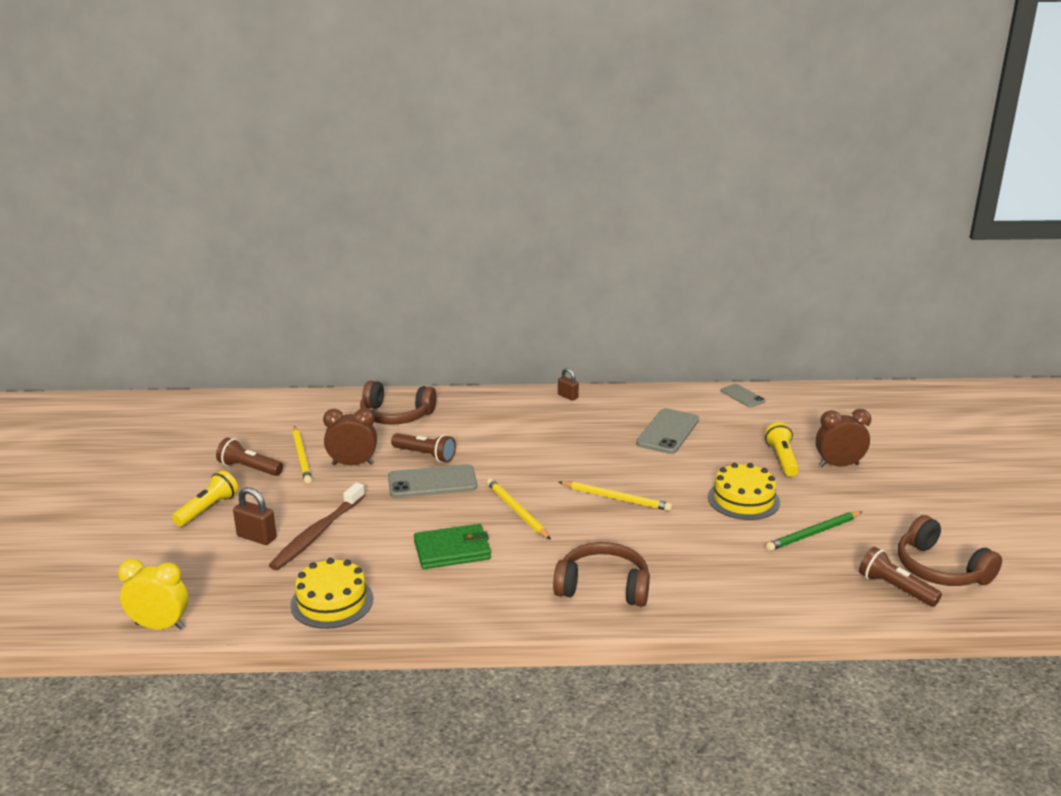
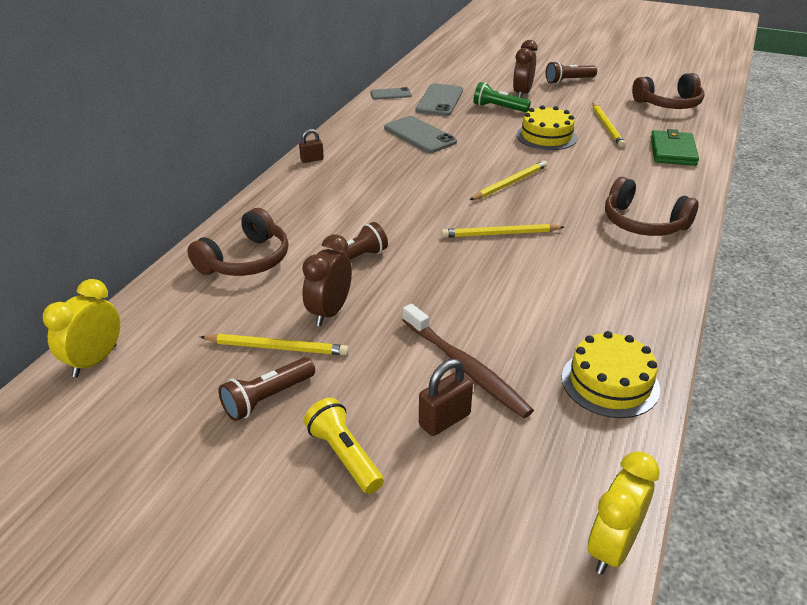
camera: 65 degrees left, 10 degrees up
grey phone [388,464,477,498] -> grey phone moved to [416,84,463,116]
green wallet [414,524,491,569] -> green wallet moved to [651,129,699,166]
brown headphones [553,542,650,607] -> brown headphones turned 90 degrees counterclockwise [605,177,699,236]
yellow flashlight [765,422,799,477] -> green flashlight [473,82,531,112]
green pencil [766,511,862,551] -> yellow pencil [592,103,625,147]
brown flashlight [859,547,942,607] -> brown flashlight moved to [546,61,597,84]
none -> yellow clock [43,279,120,377]

